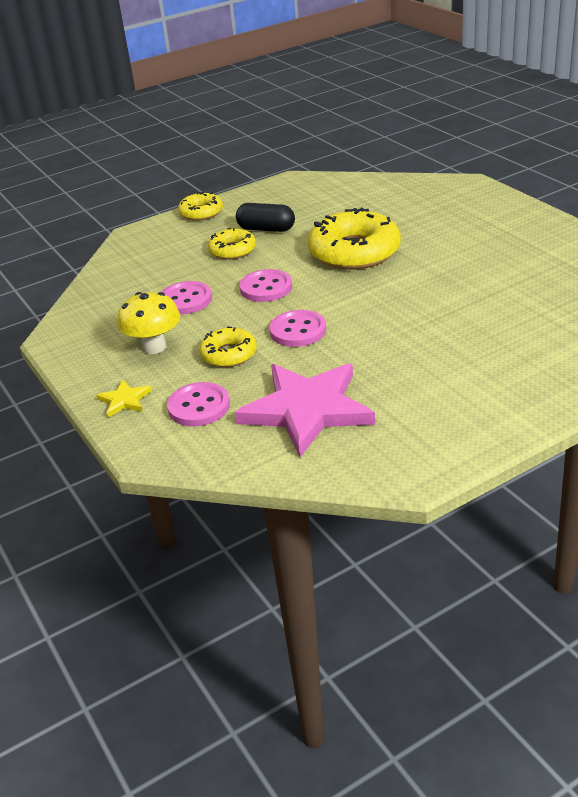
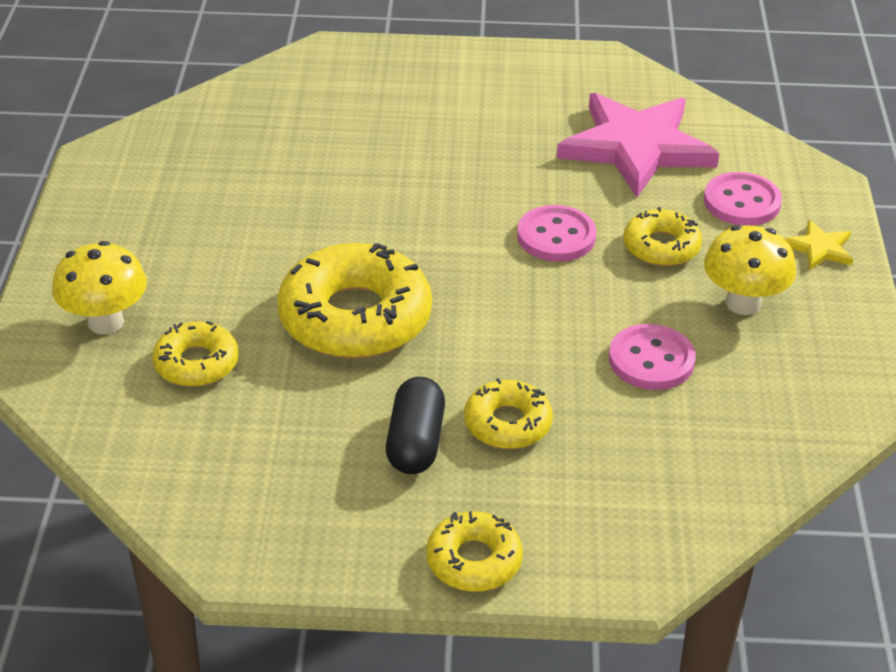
camera: 150 degrees left, 5 degrees up
black capsule [236,203,295,232] -> black capsule turned 45 degrees clockwise [386,377,445,474]
pink button [239,269,292,302] -> none
none -> yellow mushroom [52,241,147,334]
none -> yellow donut [152,321,239,387]

